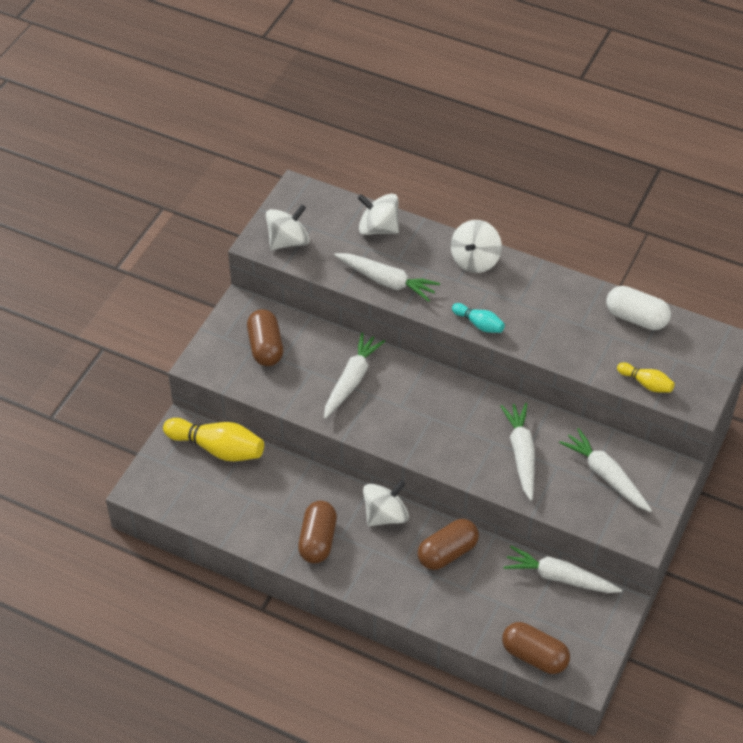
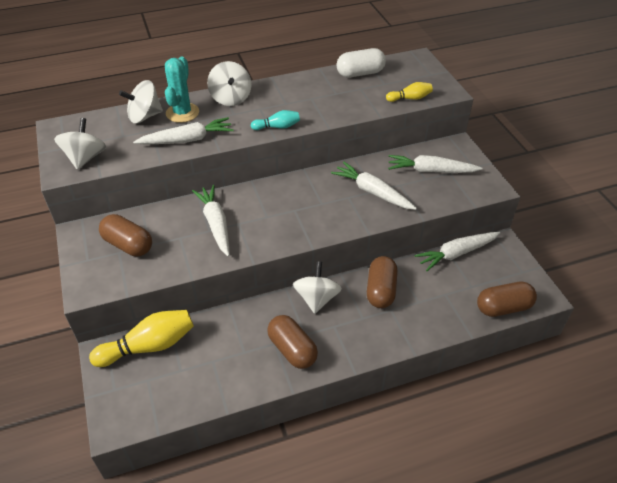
camera: 45 degrees left, 5 degrees down
none -> turquoise cactus [165,57,199,123]

